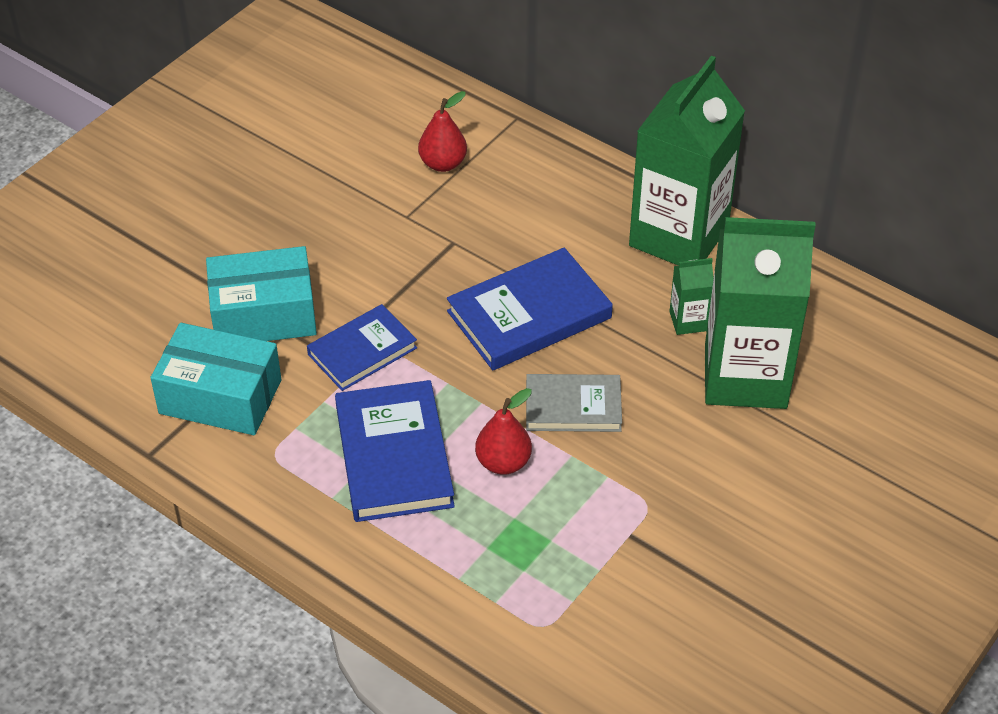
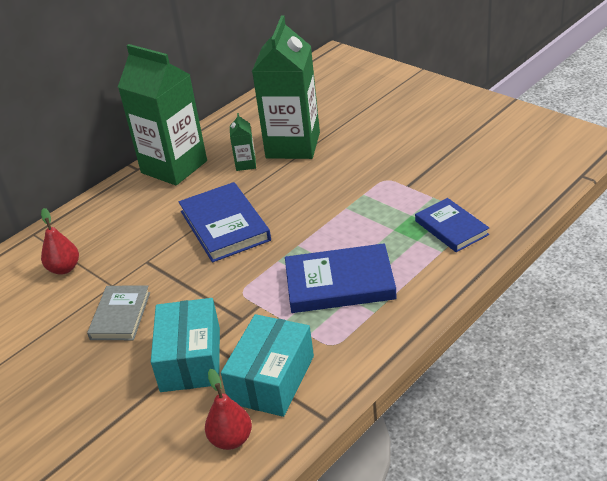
camera: 80 degrees left, 10 degrees down
blue book [307,304,417,391] -> blue book moved to [415,198,489,252]
red pear [475,388,532,475] -> red pear moved to [205,369,252,450]
grey book [526,374,622,432] -> grey book moved to [87,286,150,340]

